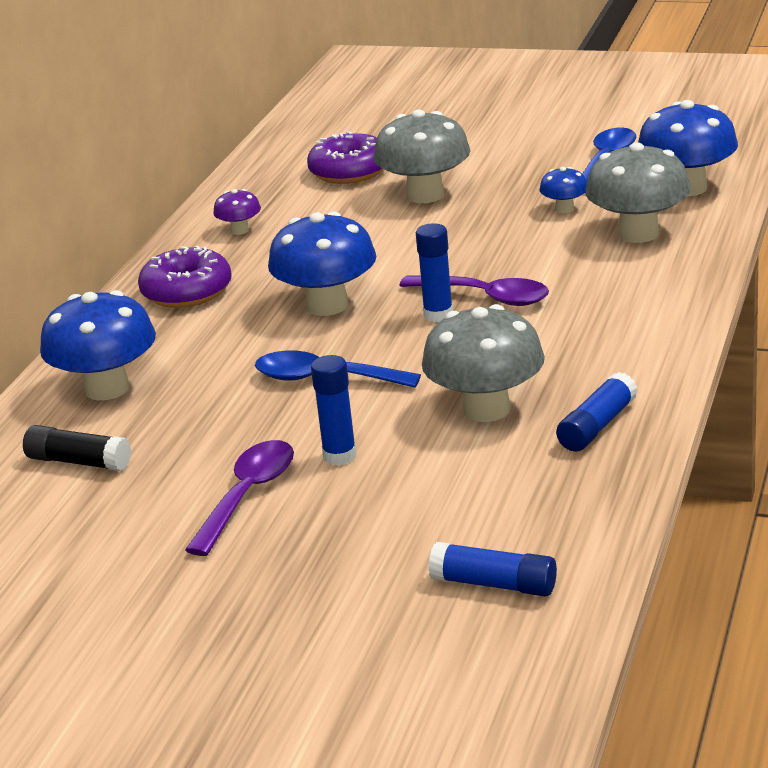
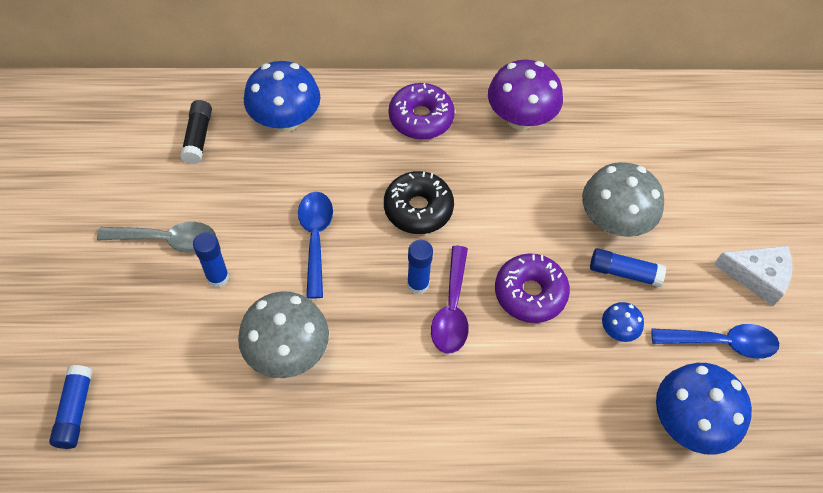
camera: 65 degrees right, 30 degrees up
purple spoon [185,440,294,556] -> grey spoon [97,222,216,253]
purple mushroom [213,189,261,235] -> purple mushroom [488,60,563,130], size x2.06
blue mushroom [268,212,376,316] -> black donut [384,171,454,234]
purple donut [307,131,383,184] -> purple donut moved to [495,253,570,323]
blue glue stick [556,372,638,451] -> blue glue stick moved to [590,248,666,287]
grey mushroom [585,142,691,243] -> none
none -> white cheese [714,246,793,306]

